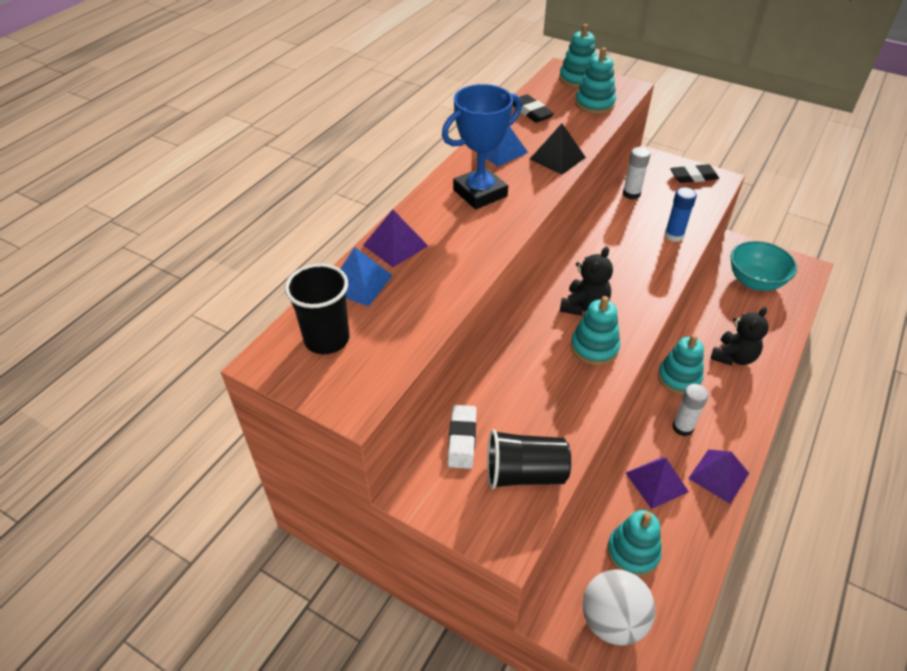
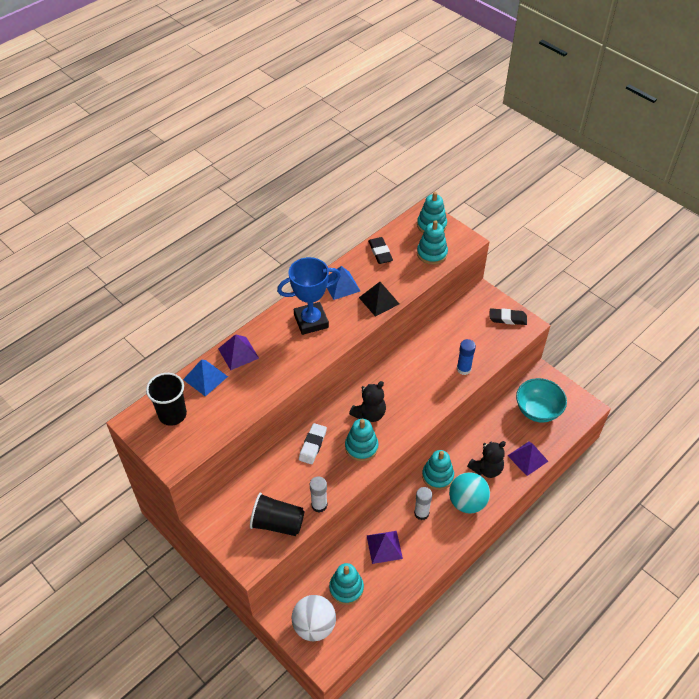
camera: 15 degrees right, 5 degrees up
white eraser [448,405,477,469] -> white eraser moved to [299,423,327,464]
white glue stick [623,147,650,199] -> white glue stick moved to [310,476,328,513]
purple pyramid [688,449,749,504] -> purple pyramid moved to [507,441,549,476]
none -> turquoise ball [449,472,490,514]

